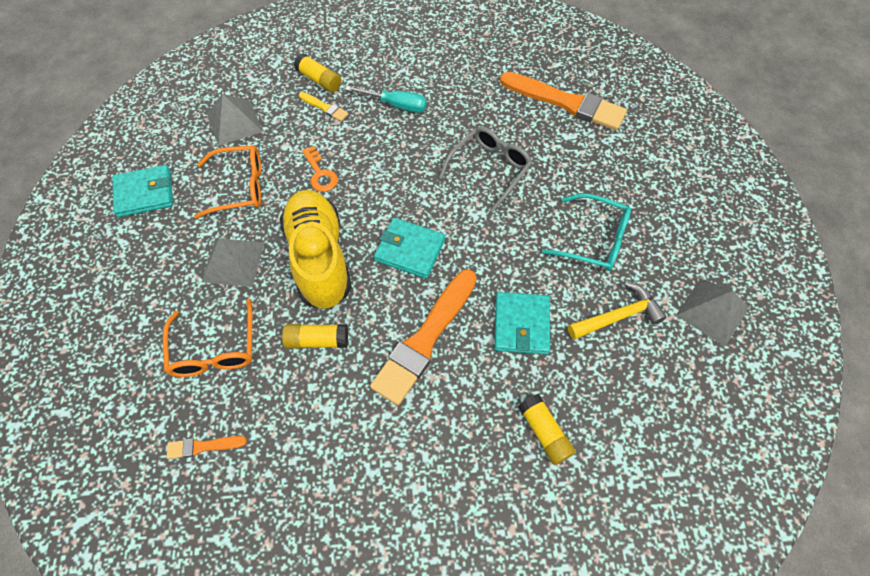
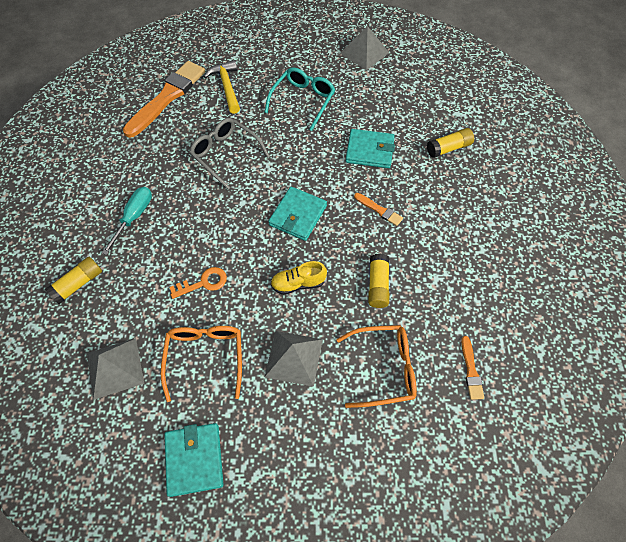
camera: 85 degrees left, 0 degrees up
yellow shoe [280,190,352,309] -> yellow shoe [271,261,327,295], size x0.46
yellow brush [299,92,348,122] -> none
orange brush [370,269,477,405] -> orange brush [354,193,403,226], size x0.44
yellow hammer [568,282,667,340] -> yellow hammer moved to [204,60,240,114]

